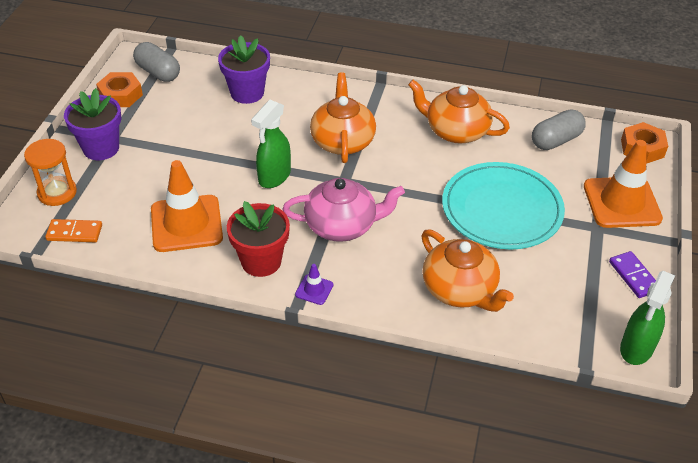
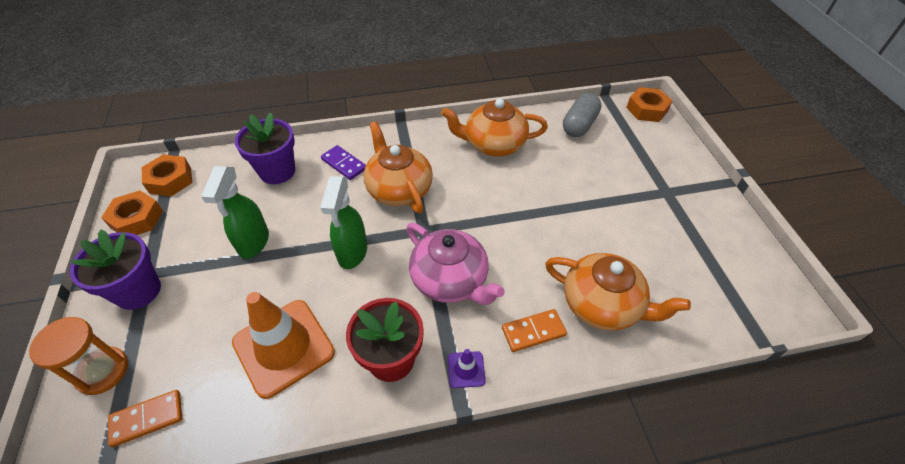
camera: 25 degrees left, 5 degrees up
grey capsule [133,42,180,82] -> orange nut [142,155,192,196]
pink teapot [283,178,405,242] -> pink teapot turned 75 degrees clockwise [406,223,505,305]
turquoise plate [442,162,565,249] -> none
orange traffic cone [584,140,663,228] -> none
purple domino [609,251,656,298] -> purple domino moved to [321,145,366,180]
green spray bottle [620,271,675,365] -> green spray bottle moved to [201,166,269,259]
none -> orange domino [502,309,567,352]

